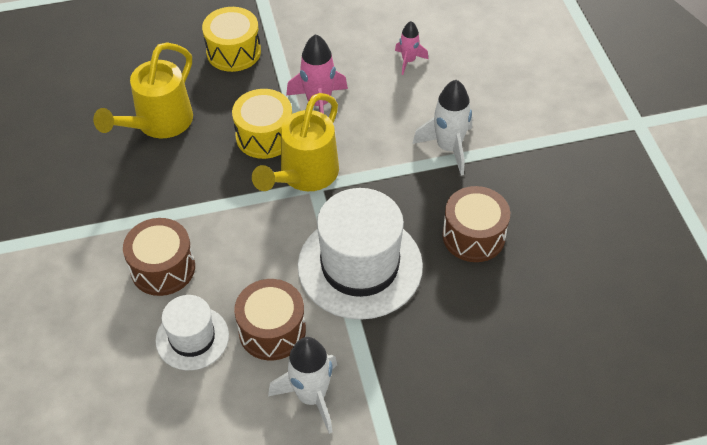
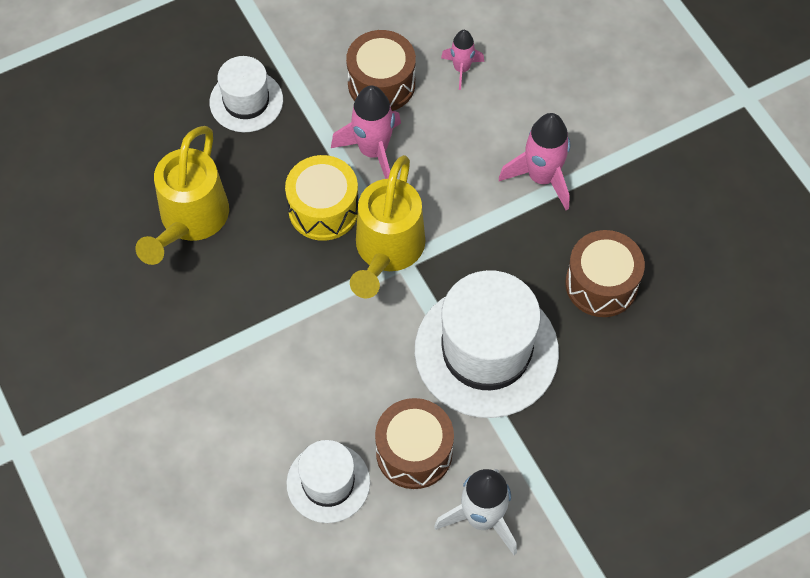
camera: 15 degrees left, 10 degrees up
brown drum [123,218,195,296] -> brown drum moved to [346,30,416,111]
yellow drum [202,7,261,72] -> white hat [210,56,283,132]
white rocket [412,80,472,175] -> pink rocket [499,113,570,210]

